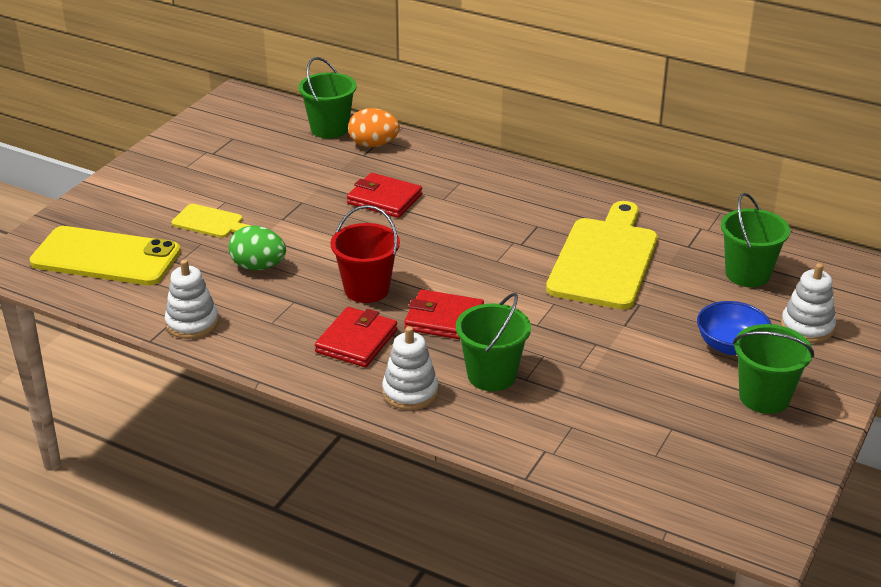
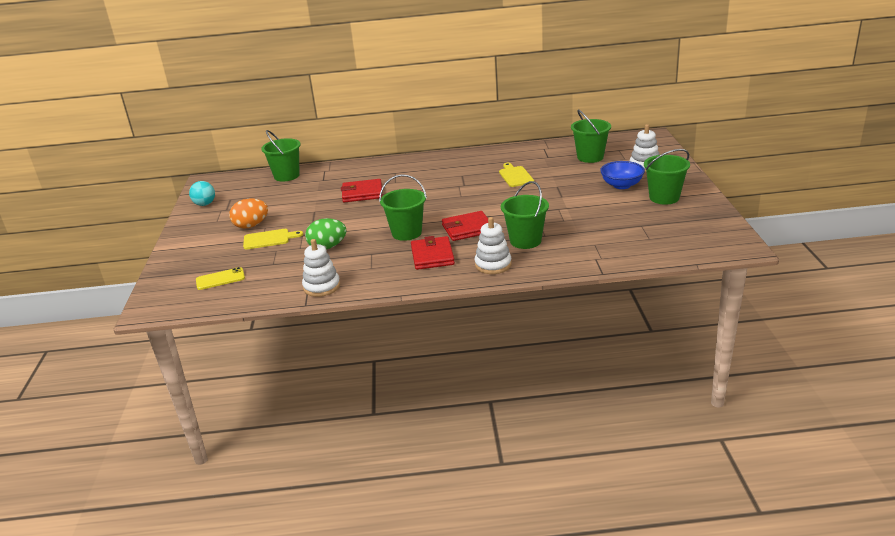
camera: 30 degrees left, 5 degrees down
yellow phone [30,226,181,285] -> yellow phone [196,267,245,290], size x0.46
red bucket [330,205,400,303] -> green bucket [379,174,427,241]
orange egg [348,108,400,147] -> orange egg moved to [229,199,268,229]
yellow cutting board [546,201,658,309] -> yellow cutting board [499,163,534,187], size x0.48
none -> turquoise ball [189,181,215,206]

